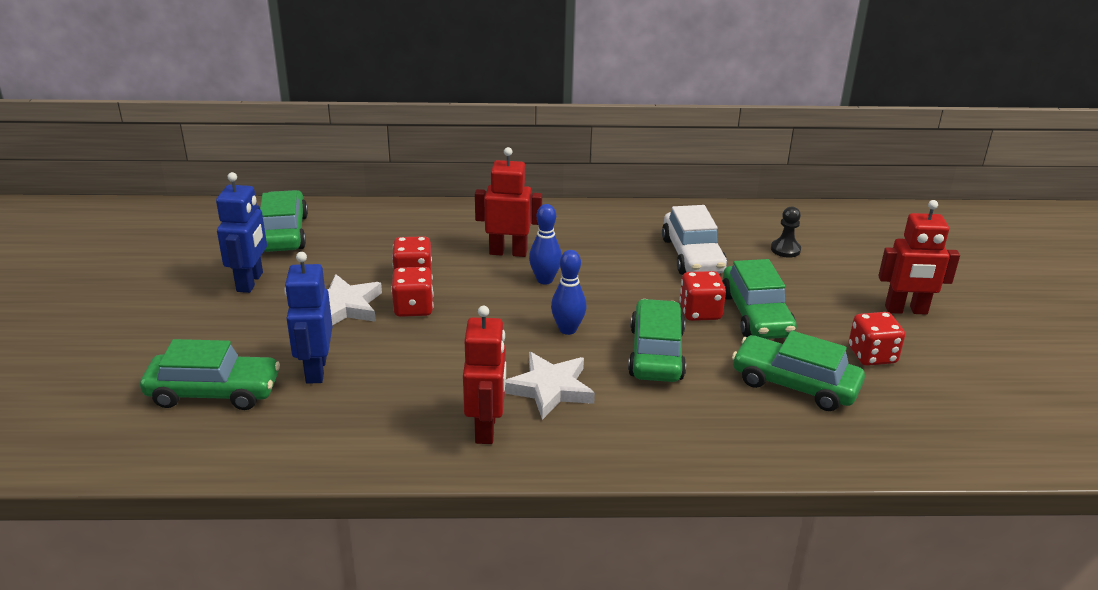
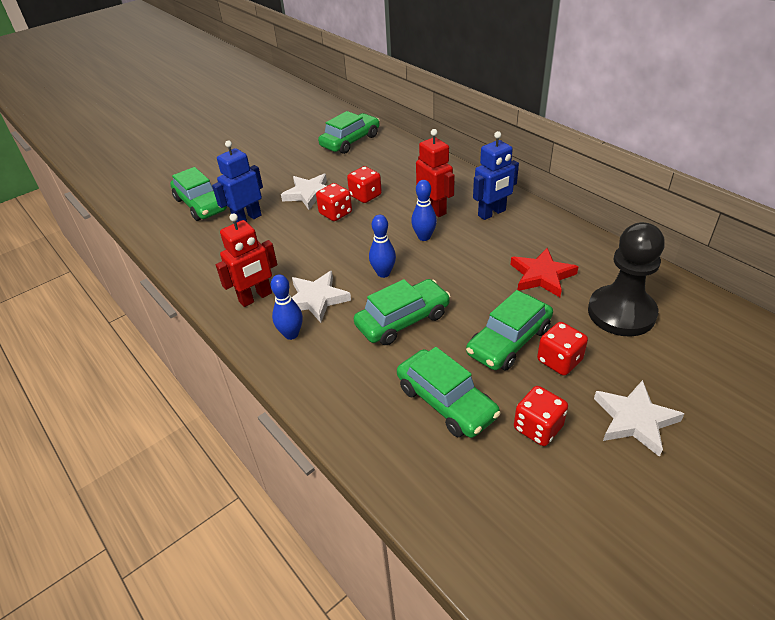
camera: 55 degrees right, 10 degrees up
blue robot [216,172,267,293] -> blue robot moved to [473,131,519,220]
white car [662,205,727,275] -> red star [510,248,579,297]
red dice [679,271,726,321] -> red dice moved to [537,322,588,375]
green car [732,331,865,411] -> green car turned 150 degrees clockwise [397,347,501,438]
black pawn [771,206,801,258] -> black pawn [588,222,665,337], size x2.31
red robot [878,200,960,315] -> white star [594,380,684,457]
none -> blue bowling pin [271,274,303,340]

